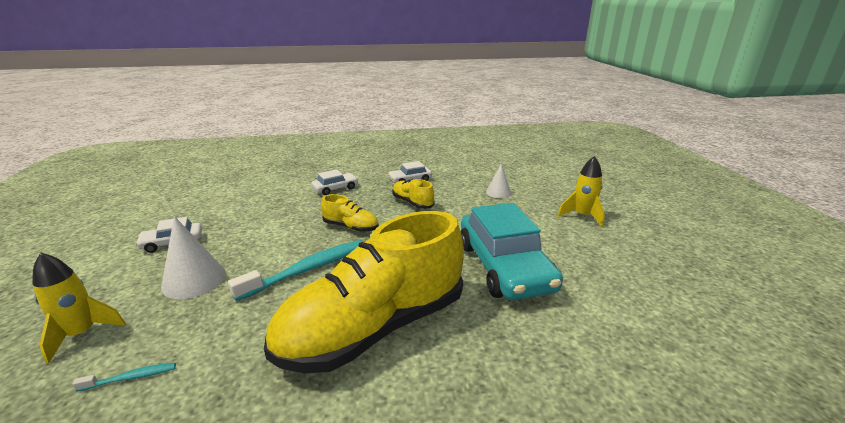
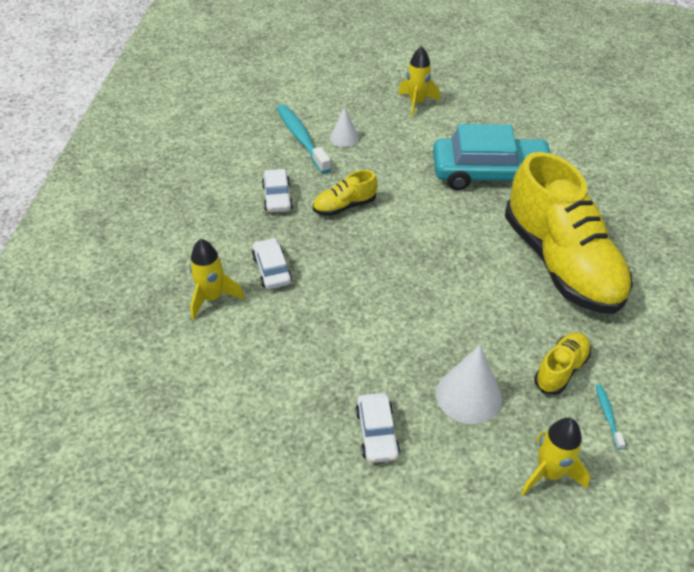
camera: 75 degrees left, 20 degrees up
turquoise toothbrush [228,240,363,301] -> turquoise toothbrush moved to [277,104,331,174]
yellow shoe [321,194,379,232] -> yellow shoe moved to [534,332,591,395]
none -> yellow rocket [189,239,245,320]

